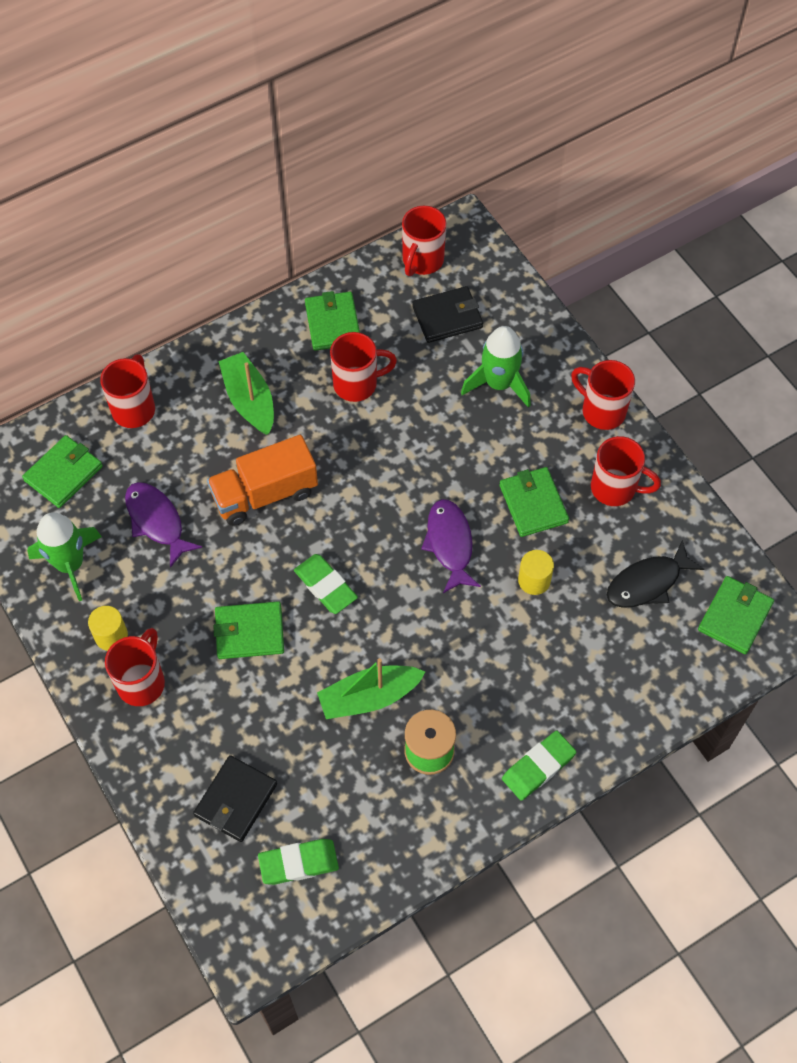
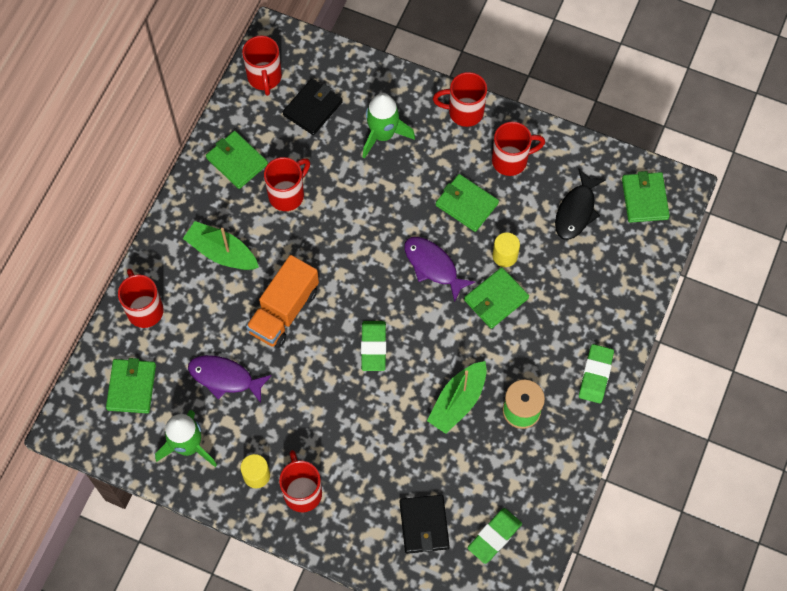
camera: 35 degrees left, 5 degrees up
green wallet [213,601,284,659] -> green wallet moved to [464,267,529,329]
green eraser [294,554,358,614] -> green eraser turned 75 degrees clockwise [361,321,386,371]

